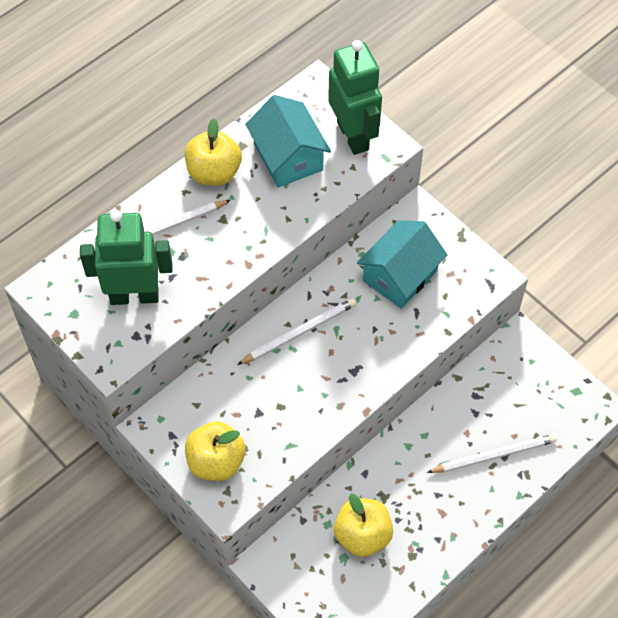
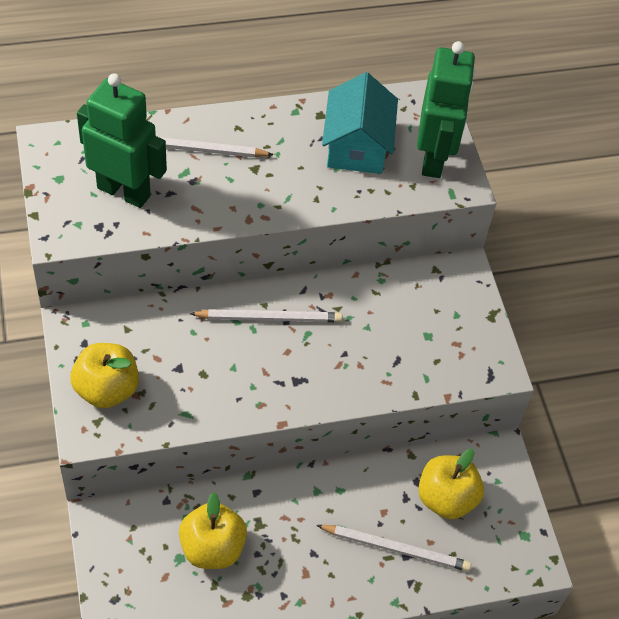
camera: 25 degrees right, 5 degrees down
yellow apple [185,118,242,186] -> yellow apple moved to [418,449,484,519]
turquoise house [357,220,447,309] -> none

